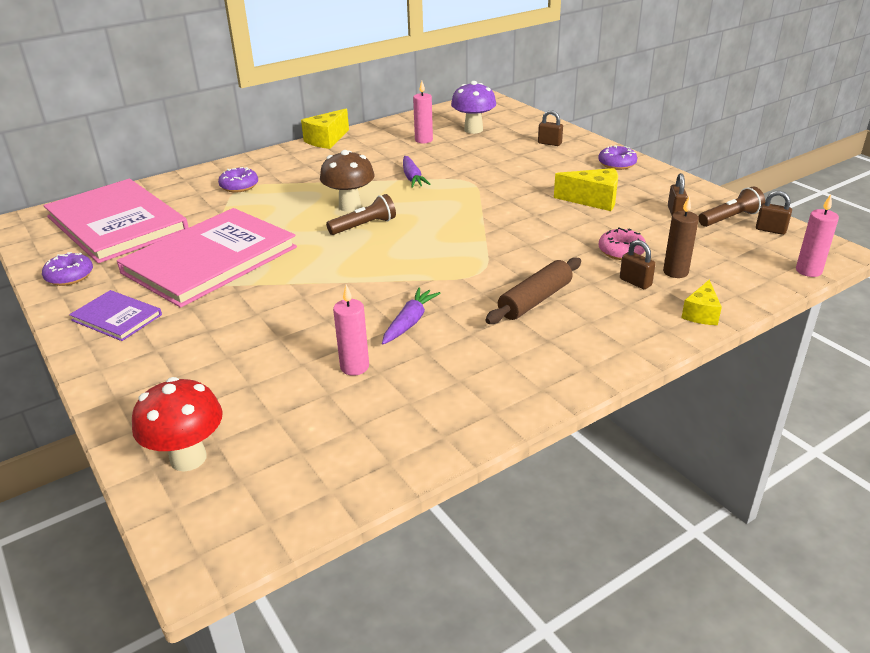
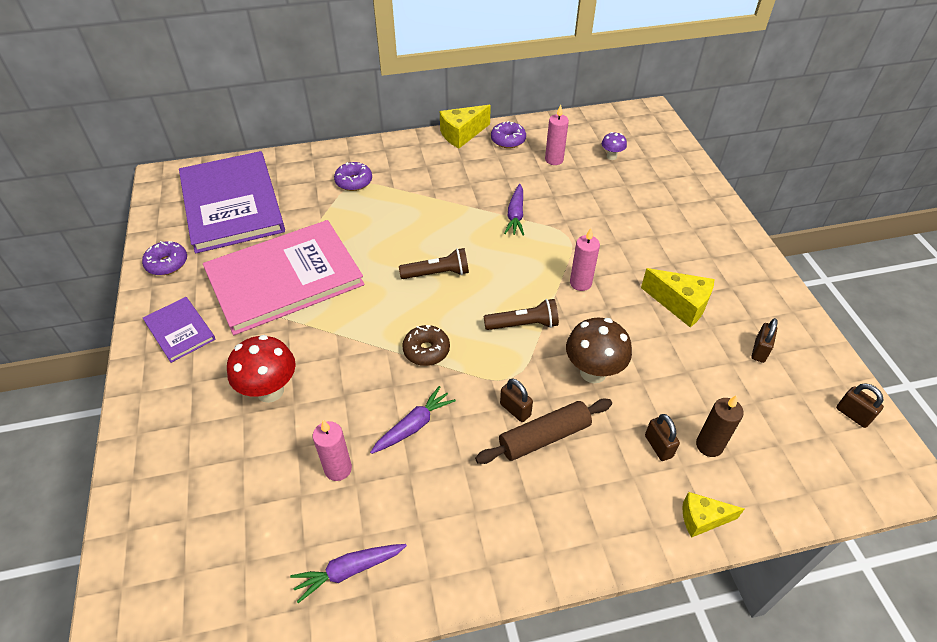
camera: 20 degrees right, 15 degrees up
pink book [44,179,189,263] -> purple book [179,151,285,253]
red mushroom [132,377,223,471] -> red mushroom moved to [227,335,296,403]
brown mushroom [320,150,375,212] -> brown mushroom moved to [566,318,632,384]
purple mushroom [451,81,496,134] -> purple mushroom [602,132,627,160], size x0.52
brown padlock [538,110,563,146] -> brown padlock moved to [500,379,533,422]
purple donut [598,145,637,170] -> purple donut moved to [491,121,526,148]
pink donut [599,228,646,260] -> none
yellow cheese [681,279,722,325] -> yellow cheese turned 45 degrees clockwise [683,492,744,538]
brown flashlight [699,187,765,227] -> brown flashlight moved to [484,299,559,330]
pink candle [796,194,839,277] -> pink candle moved to [570,228,600,291]
none -> purple carrot [290,544,407,603]
none -> brown donut [402,325,450,366]

